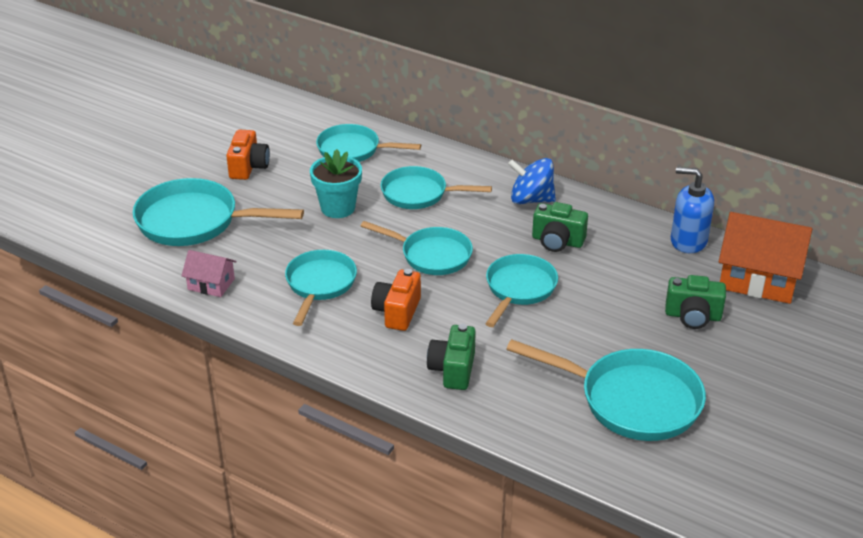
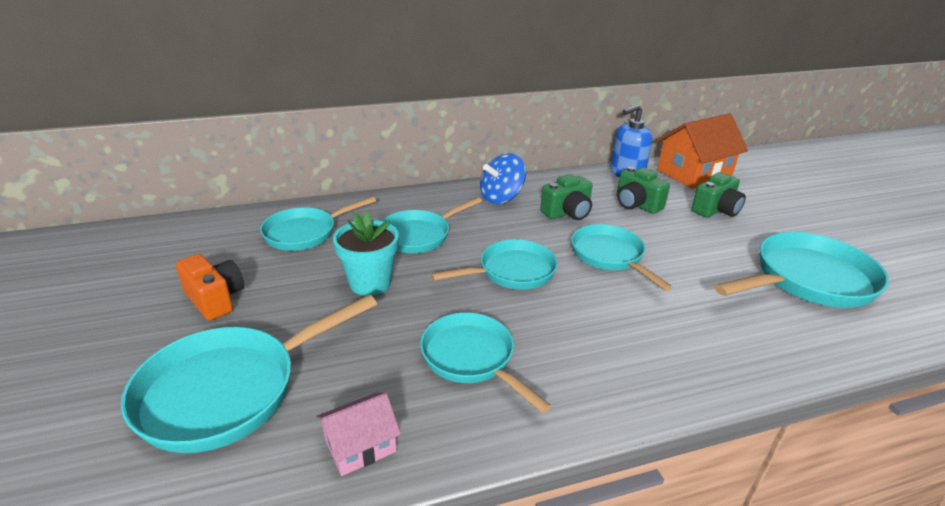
camera: 50 degrees left, 5 degrees down
orange camera [371,269,421,331] -> none
green camera [427,324,476,390] -> green camera moved to [616,166,670,214]

